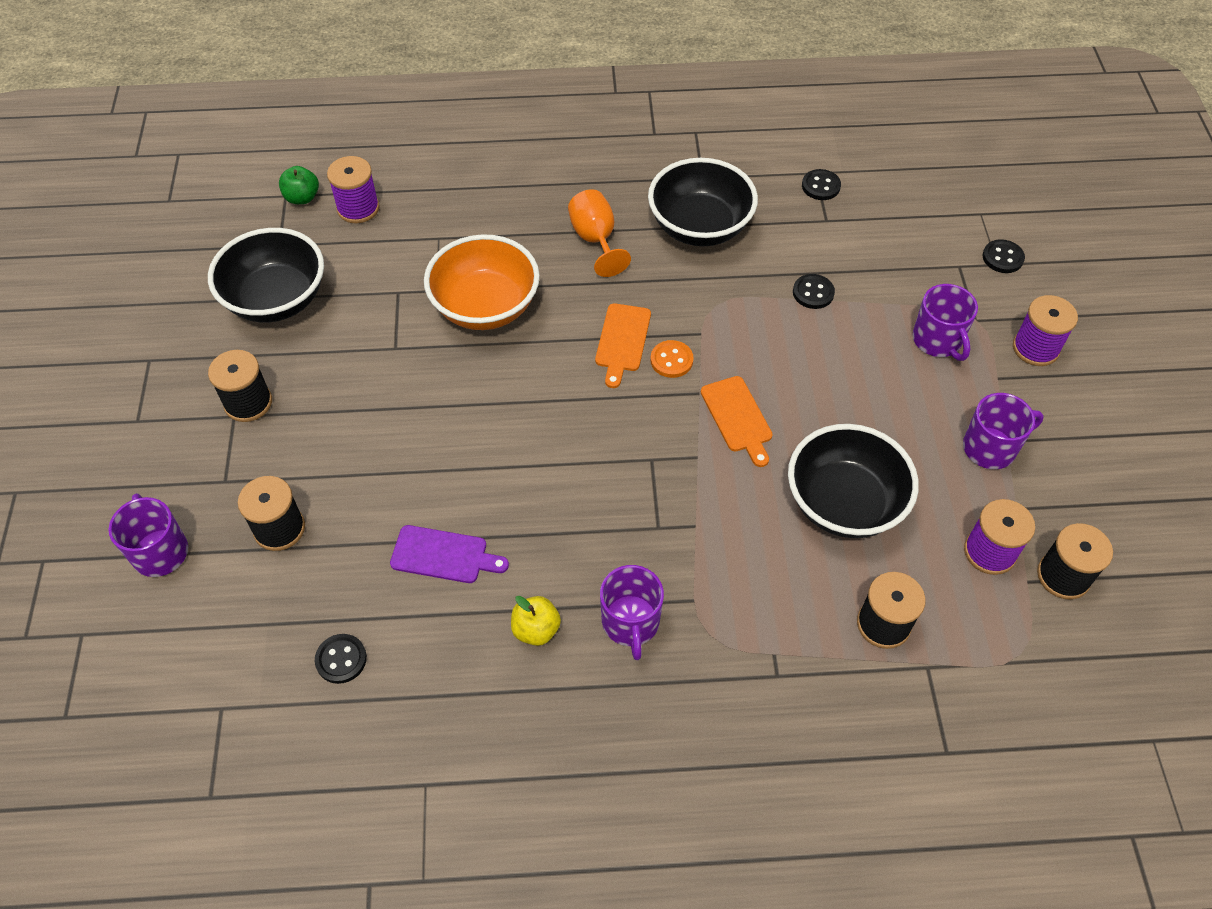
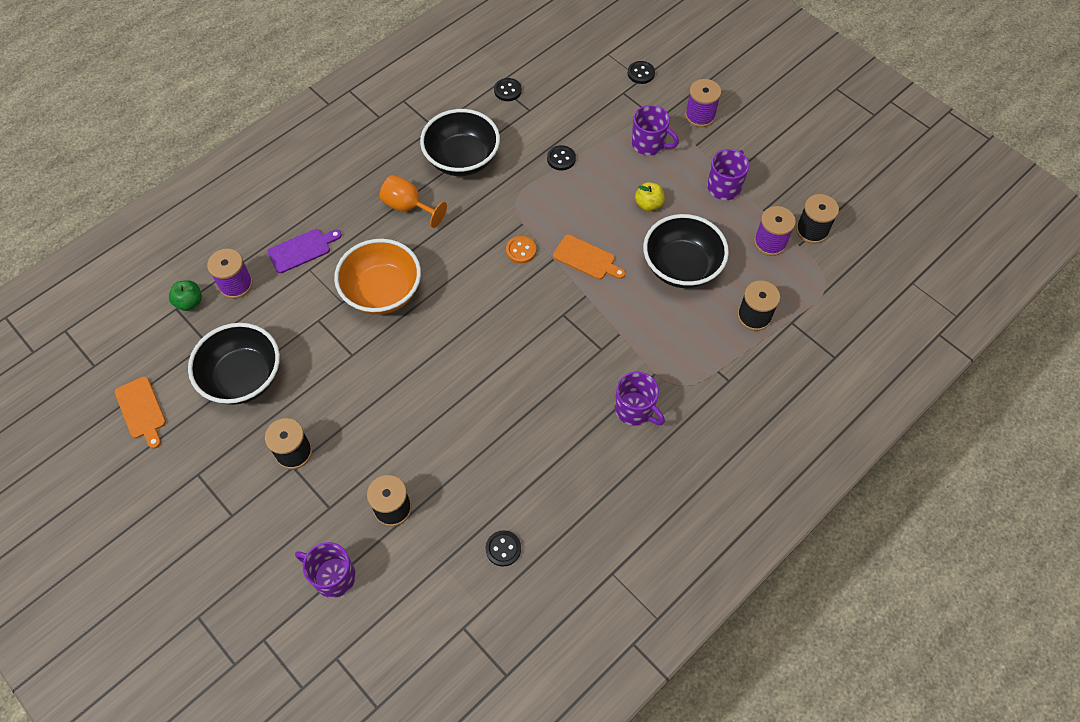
camera: 40 degrees left, 5 degrees up
purple cutting board [390,525,509,583] -> purple cutting board moved to [268,229,342,273]
yellow apple [511,596,561,646] -> yellow apple moved to [635,182,665,211]
orange cutting board [595,303,651,388] -> orange cutting board moved to [115,376,166,449]

